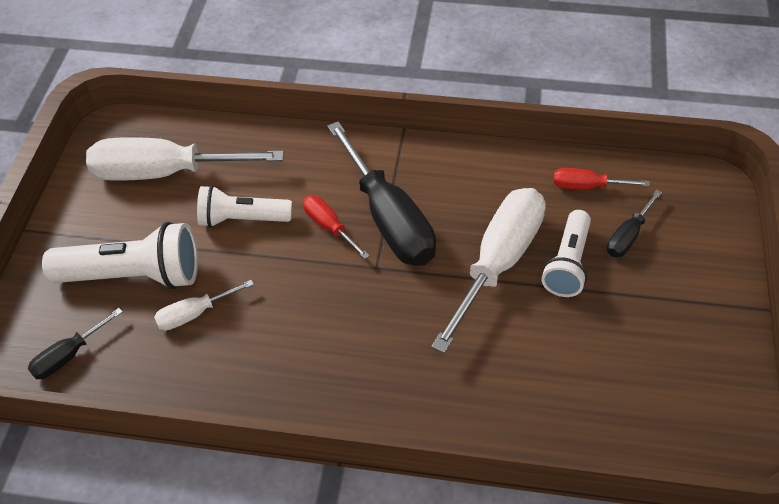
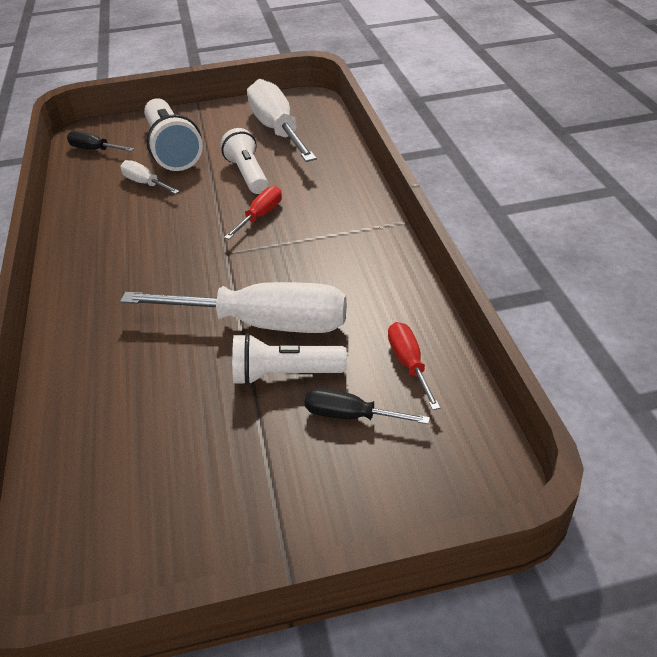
camera: 70 degrees right, 10 degrees down
black screwdriver [327,121,436,266] -> none

